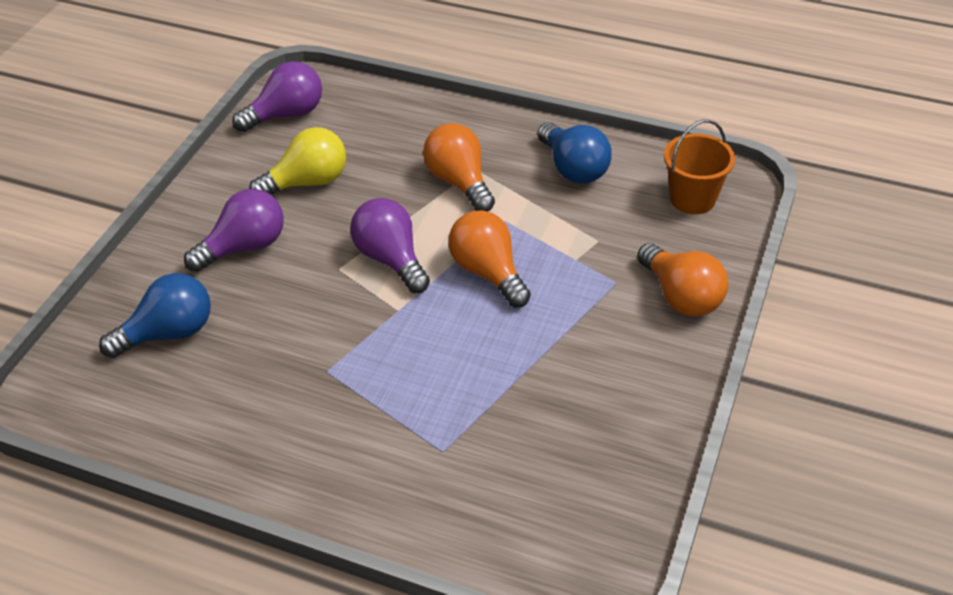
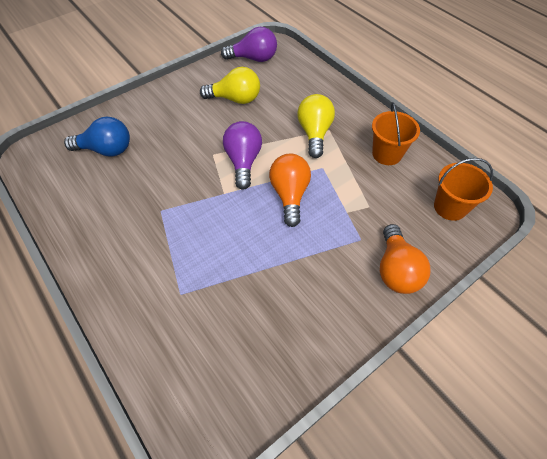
camera: 30 degrees right, 10 degrees up
purple light bulb [184,189,284,272] -> none
orange light bulb [423,123,495,212] -> yellow light bulb [297,94,335,158]
blue light bulb [537,122,612,184] -> orange bucket [372,102,420,165]

